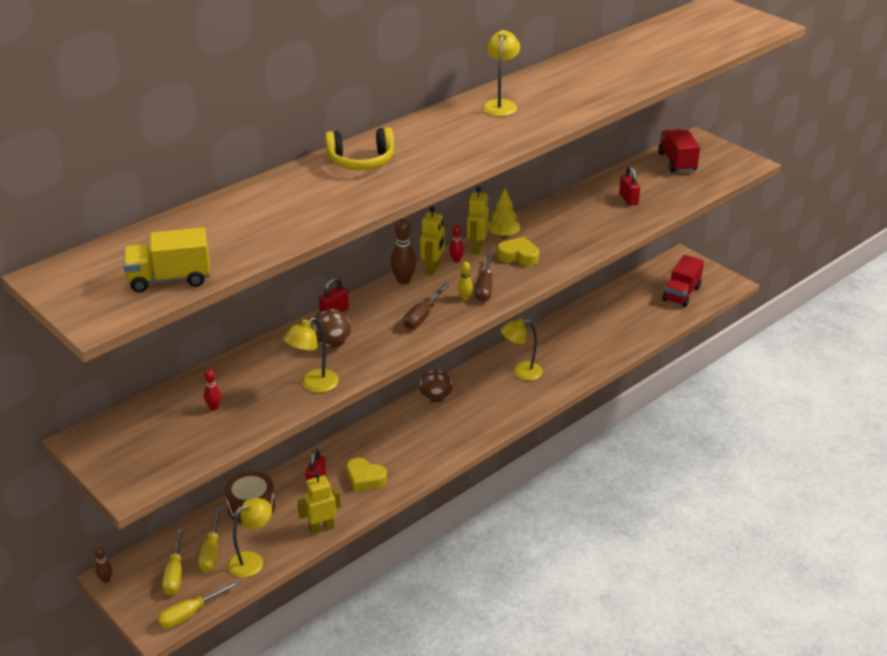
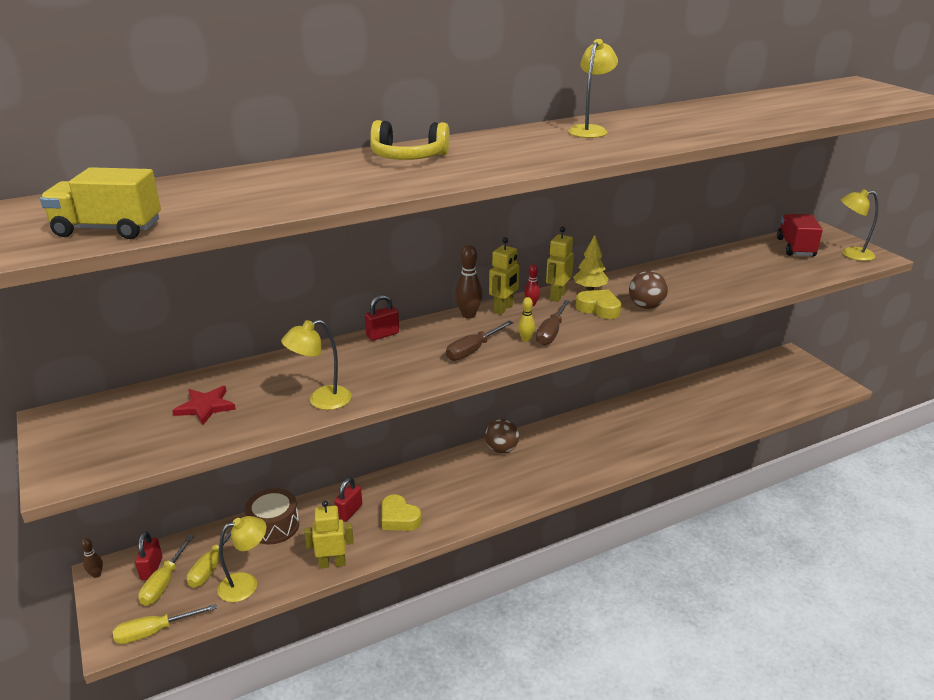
camera: 15 degrees right, 5 degrees down
red bowling pin [204,369,221,410] -> red star [172,386,236,425]
brown ball [312,309,351,348] -> brown ball moved to [629,271,668,309]
yellow lamp [500,318,543,381] -> yellow lamp moved to [840,189,879,261]
red padlock [619,166,640,206] -> red padlock moved to [135,532,162,580]
red truck [663,255,704,307] -> none

